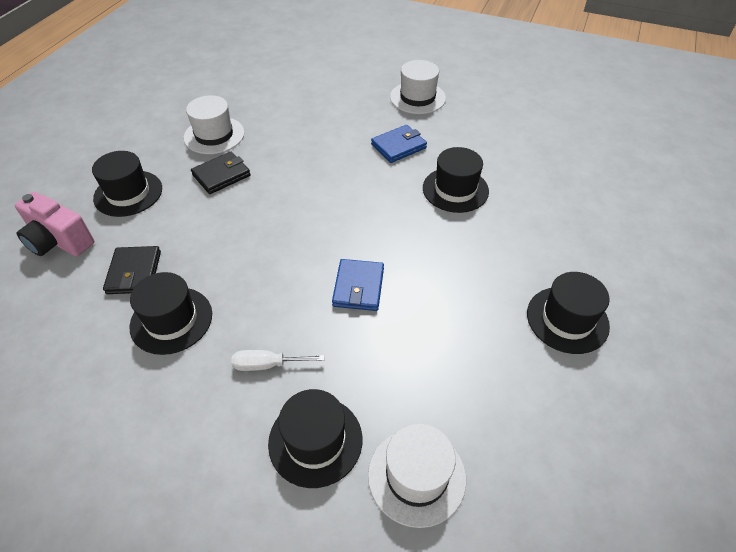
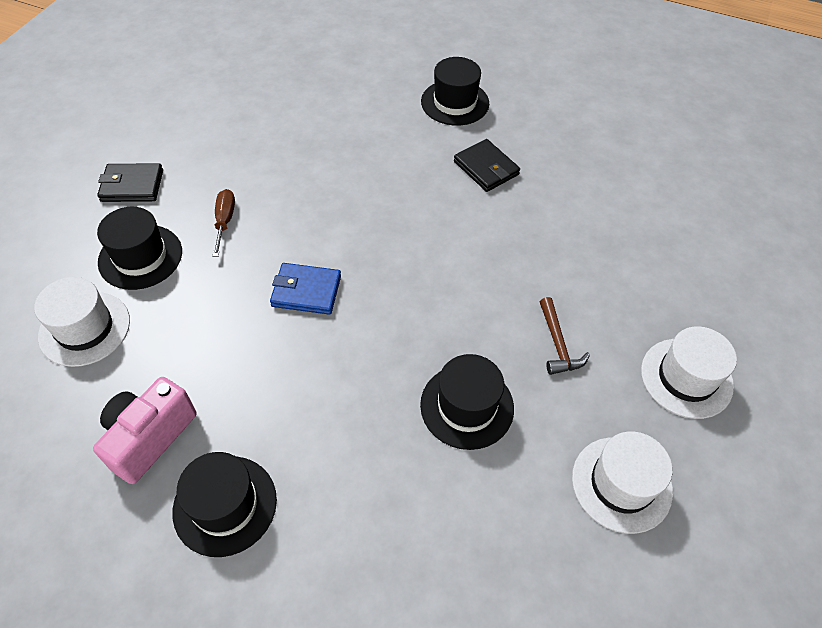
camera: 90 degrees right, 5 degrees up
pink camera [15,192,94,256] -> pink camera moved to [93,377,197,484]
black wallet [103,246,161,294] -> black wallet moved to [97,163,163,202]
black hat [130,272,212,355] -> none
white hat [183,95,245,154] -> white hat moved to [572,431,673,534]
white screwdriver [232,350,324,371] -> brown screwdriver [212,189,235,257]
blue wallet [371,125,427,163] -> brown hammer [540,297,590,375]

